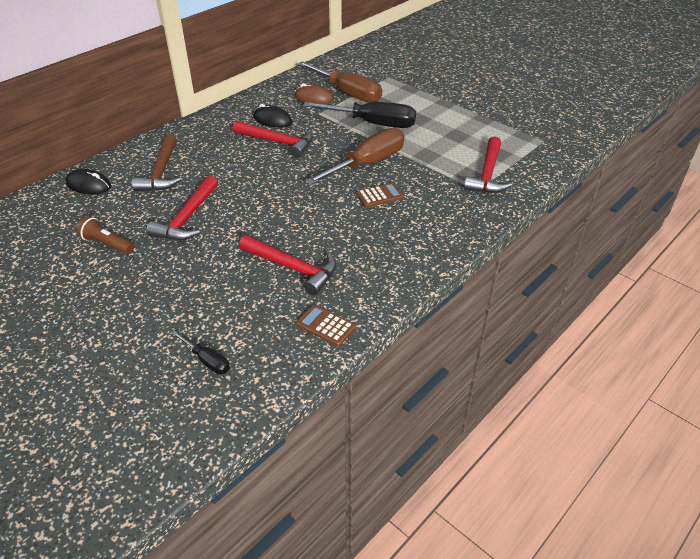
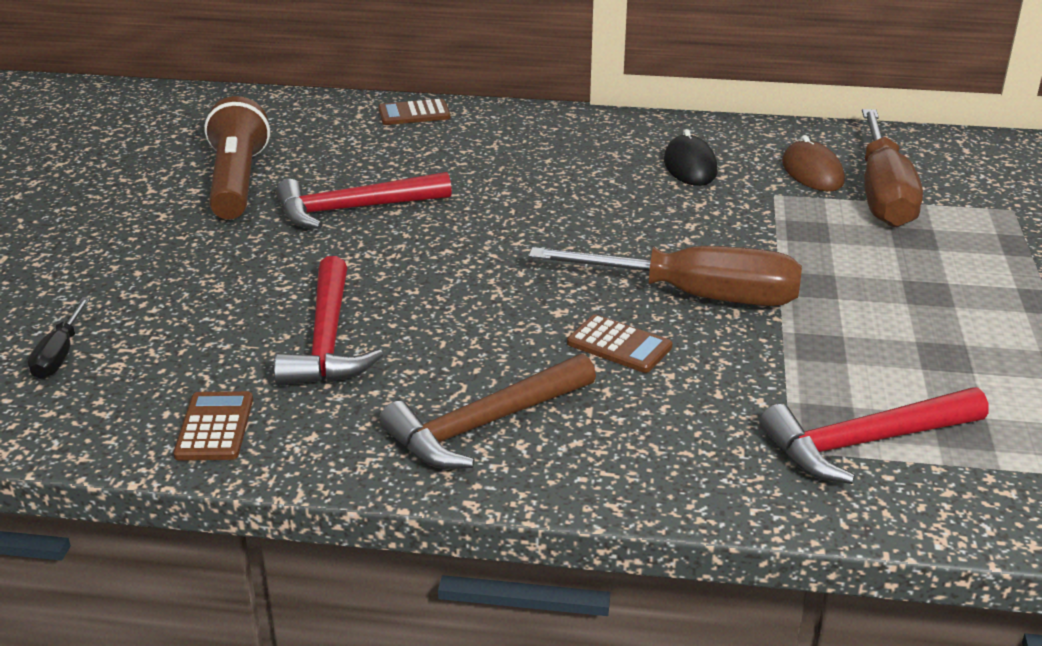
camera: 55 degrees right, 10 degrees down
black mouse [65,169,111,194] -> none
brown flashlight [77,216,134,254] -> brown flashlight [204,96,270,219], size x1.67
brown hammer [132,134,182,191] -> brown hammer moved to [379,353,596,469]
red hammer [233,121,313,158] -> none
black screwdriver [303,102,416,128] -> none
none -> brown calculator [378,99,450,125]

